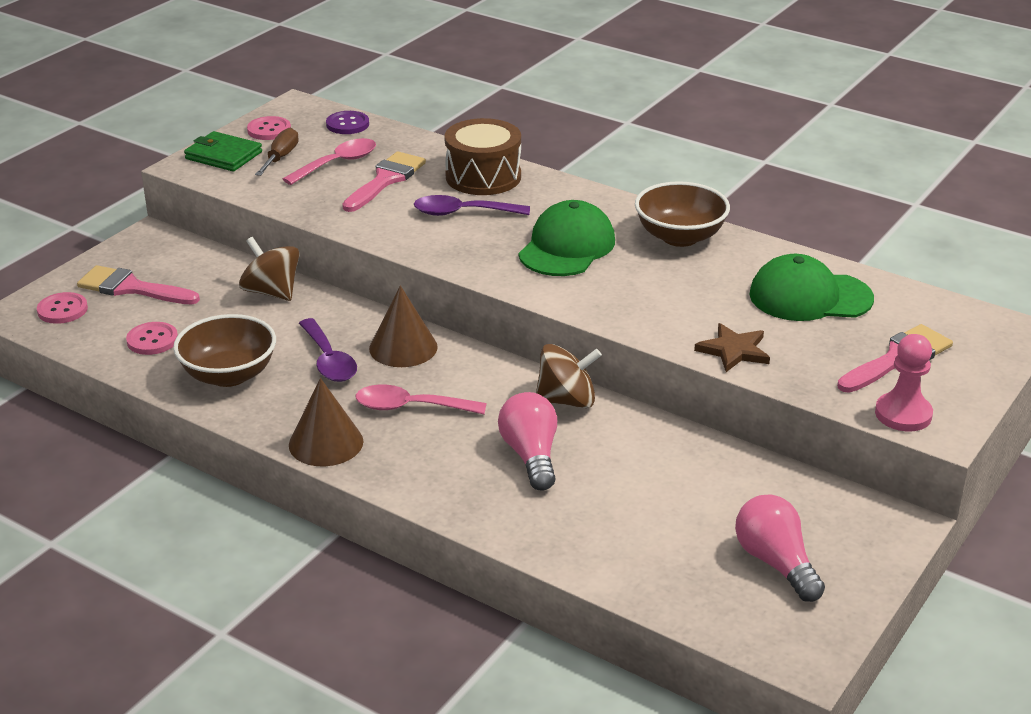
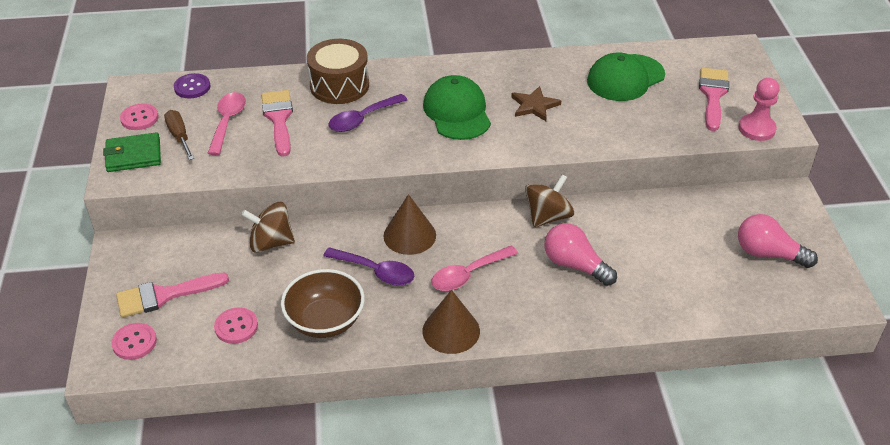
camera: 40 degrees left, 10 degrees up
brown bowl [635,181,730,247] -> none
brown star [694,323,770,372] -> brown star moved to [511,86,561,121]

